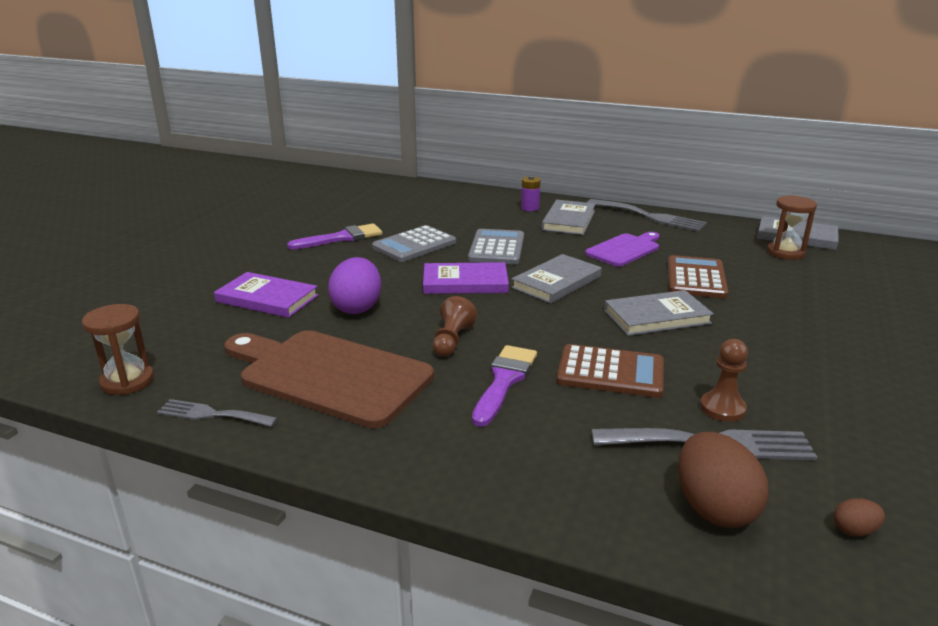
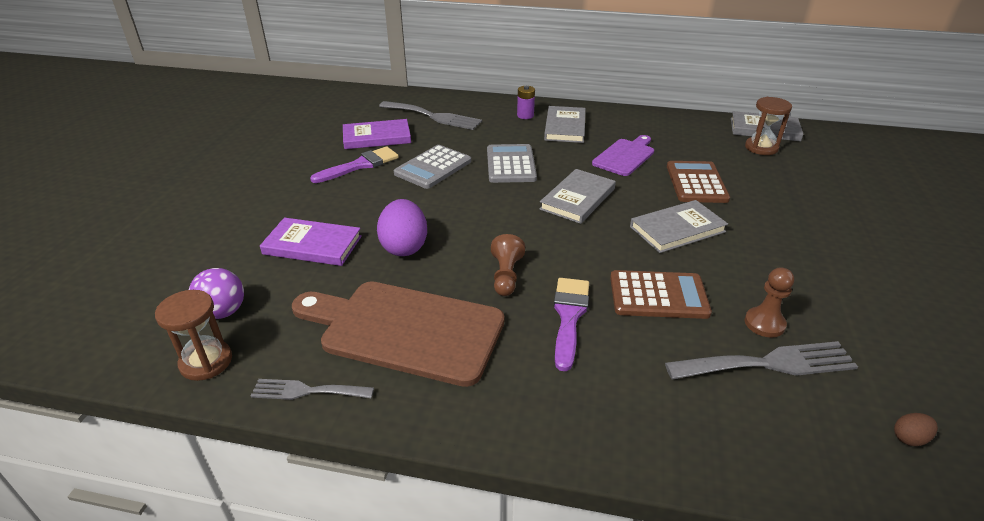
camera: 10 degrees left, 10 degrees up
purple book [423,262,509,294] -> purple book moved to [343,119,411,149]
grey fork [587,199,707,232] -> grey fork moved to [379,101,482,130]
brown egg [678,432,769,528] -> none
none -> purple ball [189,268,244,319]

